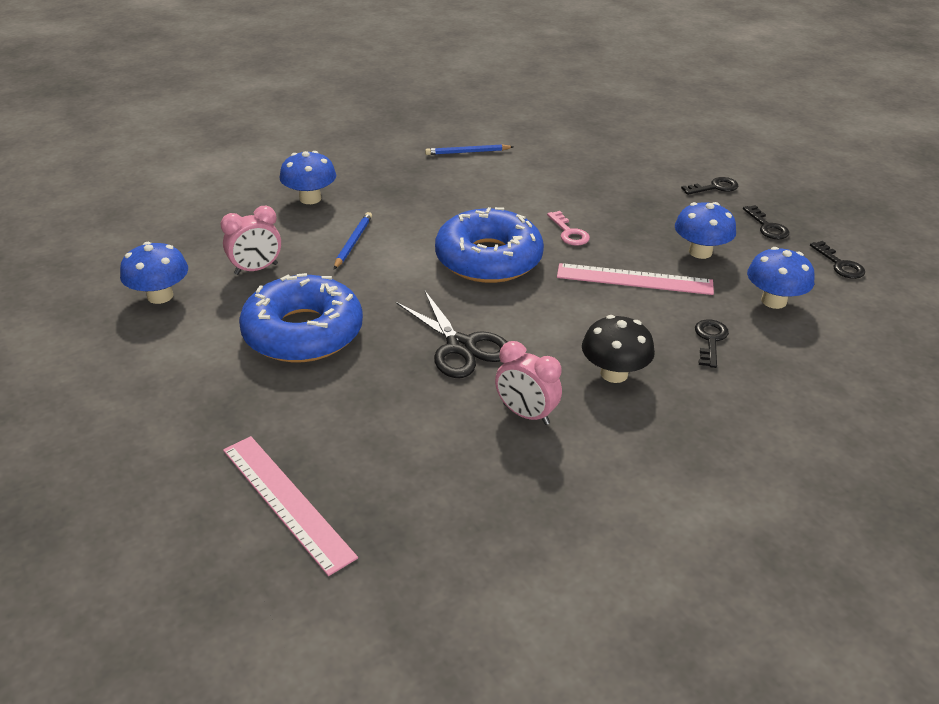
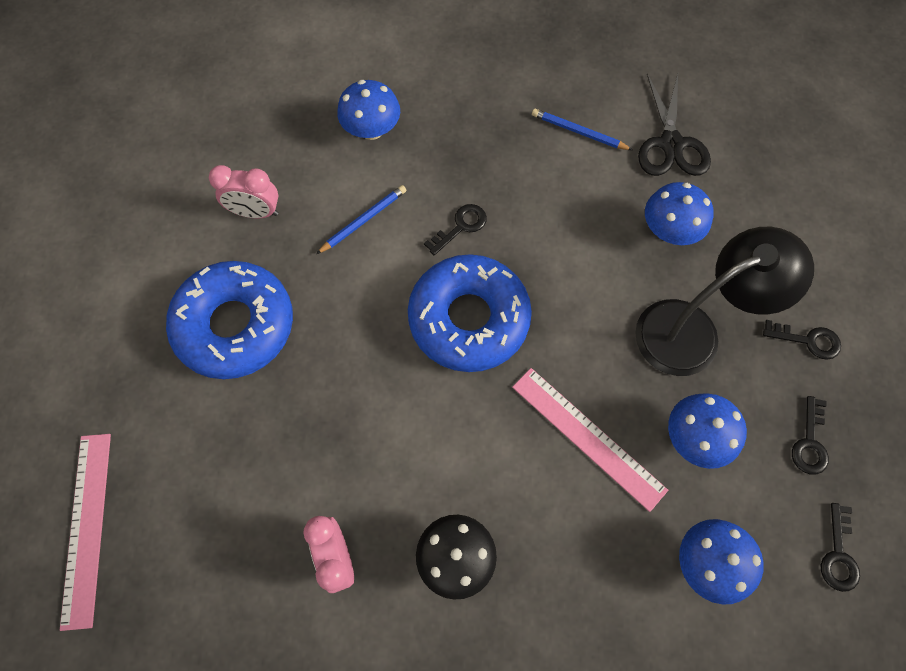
camera: 35 degrees right, 30 degrees up
blue mushroom [120,242,188,304] -> blue mushroom moved to [645,182,713,245]
black scissors [396,290,507,378] -> black scissors moved to [638,74,711,176]
pink key [547,211,590,246] -> none
black key [695,319,729,368] -> black key moved to [424,204,487,255]
none -> black lamp [635,227,814,376]

